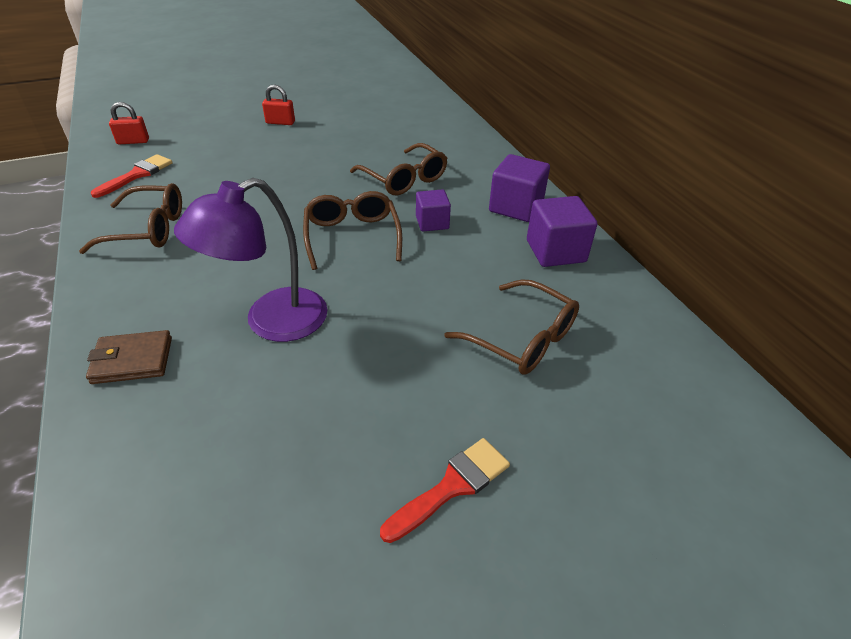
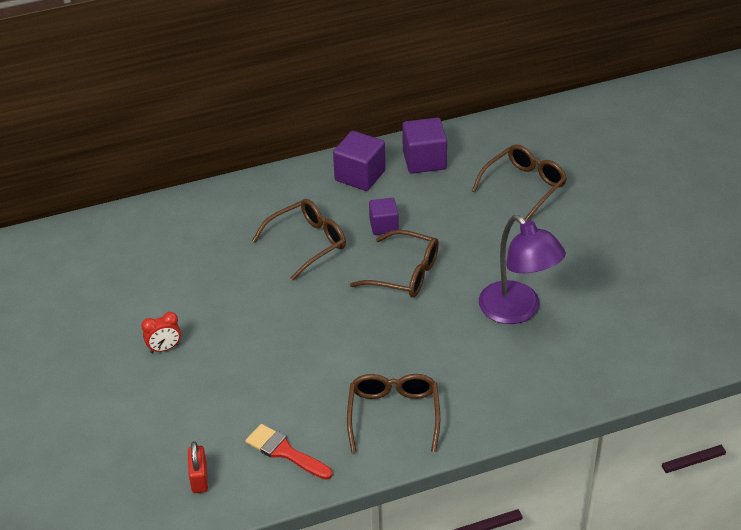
camera: 85 degrees left, 0 degrees up
brown wallet [86,330,172,384] -> none
red padlock [262,84,295,125] -> red clock [141,312,181,353]
brown glasses [303,191,402,270] -> brown glasses turned 150 degrees counterclockwise [350,230,439,298]
red brush [380,438,510,543] -> none

